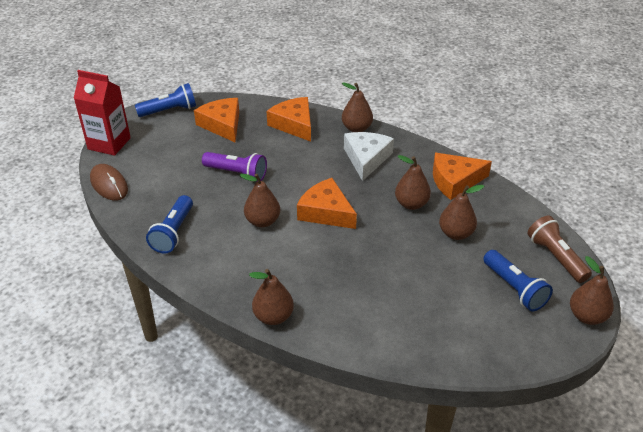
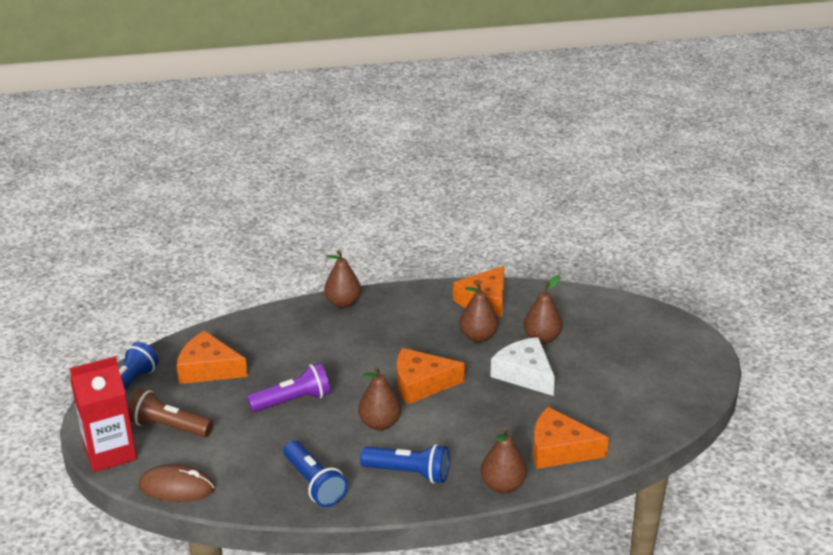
camera: 45 degrees left, 10 degrees down
orange cheese [267,97,311,142] -> orange cheese moved to [533,407,609,469]
white cheese [344,132,394,181] -> white cheese moved to [490,337,555,396]
blue flashlight [483,250,553,311] -> blue flashlight moved to [360,444,449,483]
brown flashlight [528,215,592,283] -> brown flashlight moved to [128,389,213,437]
brown pear [570,256,614,325] -> none

